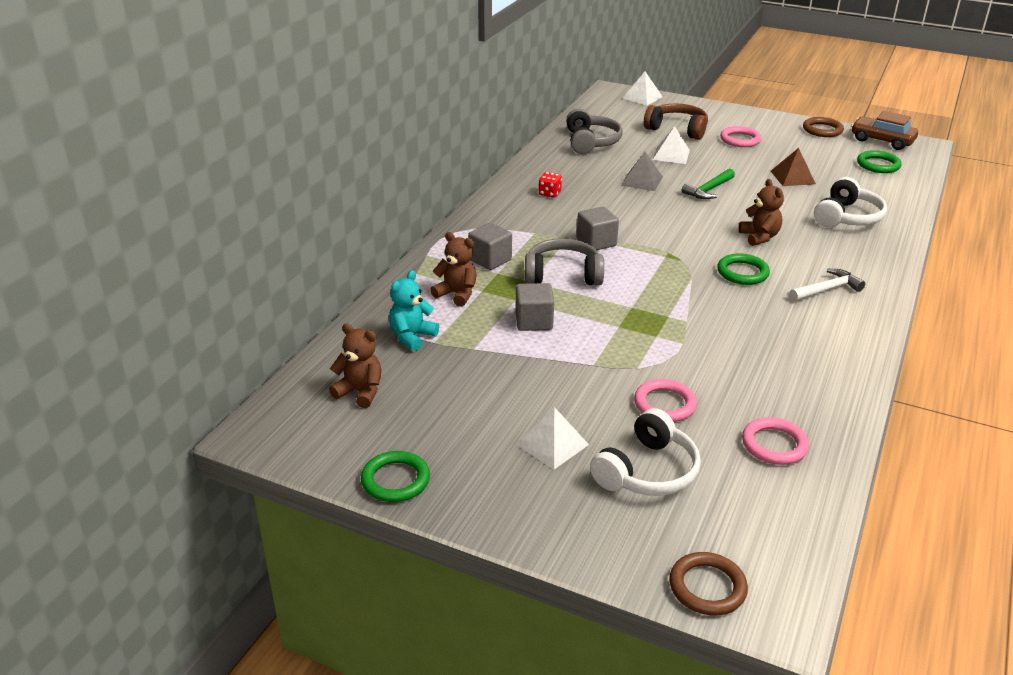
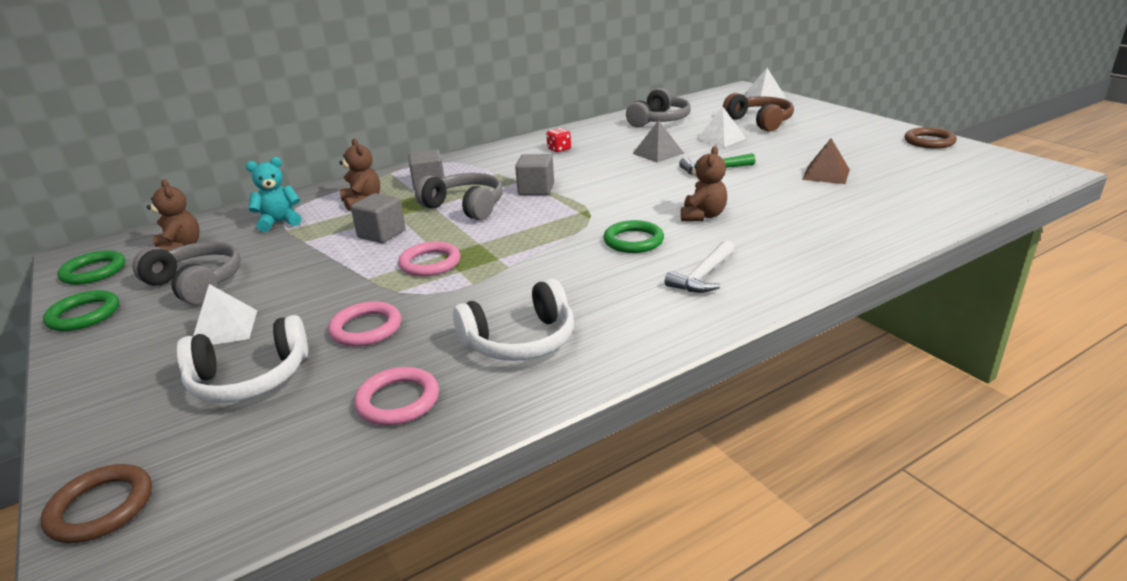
camera: 35 degrees right, 5 degrees down
pink ring [720,126,762,147] -> pink ring moved to [398,242,460,276]
white hammer [789,269,865,301] -> white hammer turned 120 degrees clockwise [665,240,735,293]
white headphones [814,177,887,228] -> white headphones moved to [453,279,574,361]
brown car [851,111,918,150] -> none
green ring [857,150,902,173] -> green ring moved to [57,250,125,285]
none -> grey headphones [132,241,241,305]

